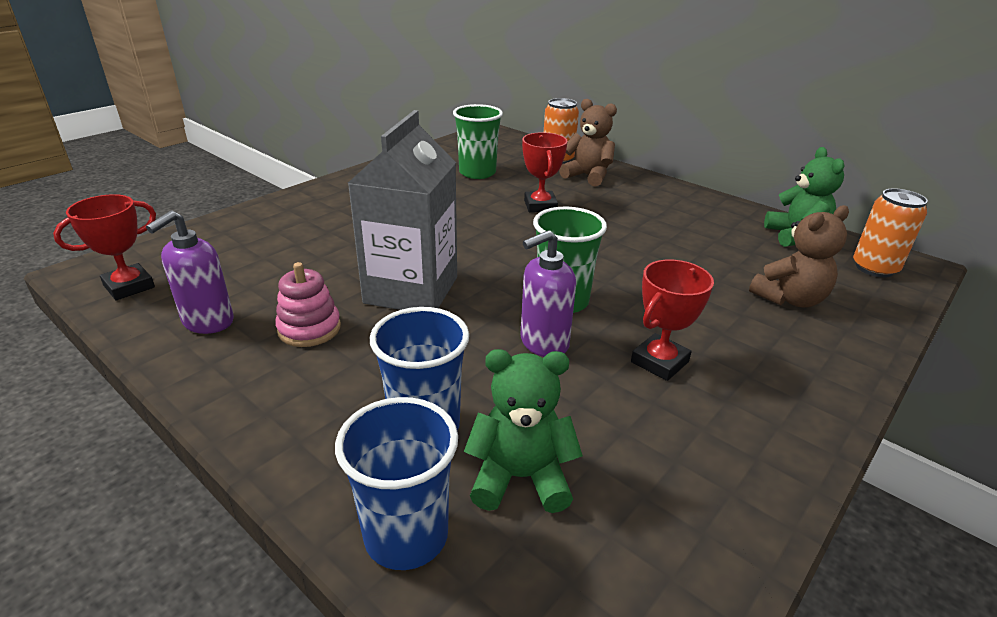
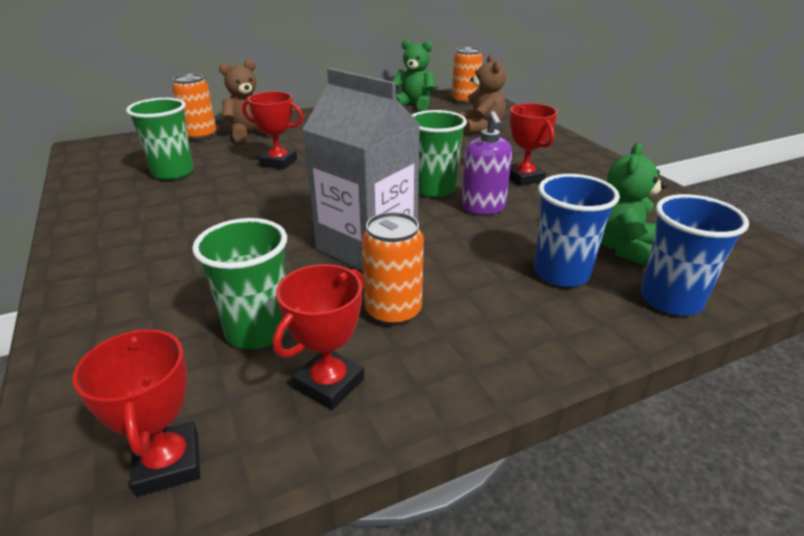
camera: 65 degrees left, 0 degrees up
purple soap dispenser [146,211,234,334] -> red trophy [273,264,364,410]
pink stacking toy [275,262,341,347] -> orange can [362,212,424,326]
none -> green cup [192,218,288,349]

